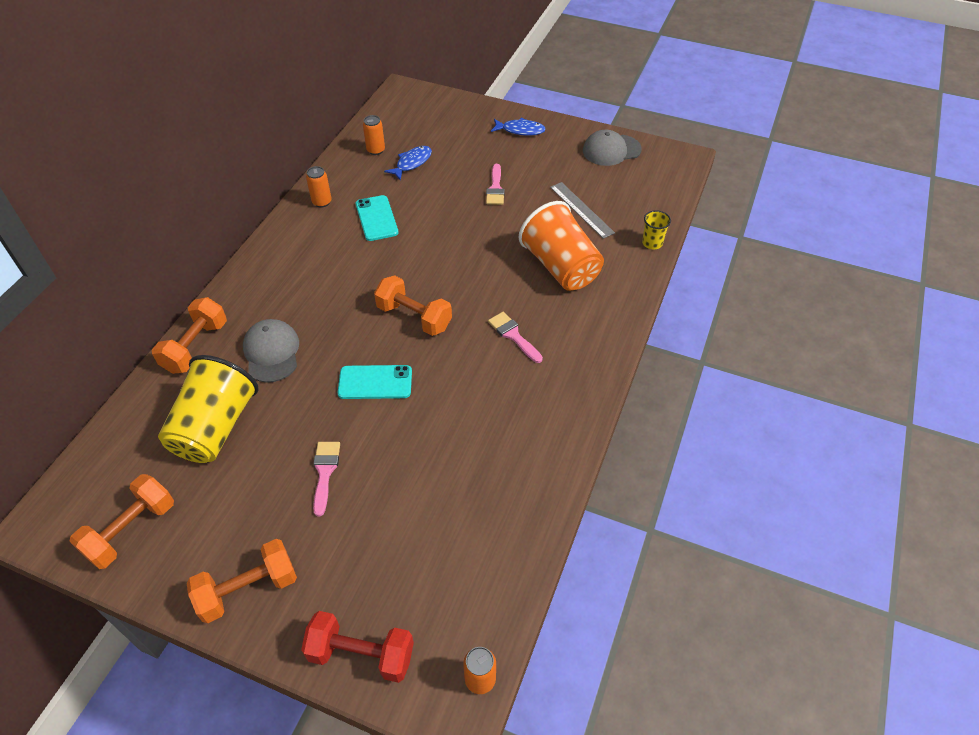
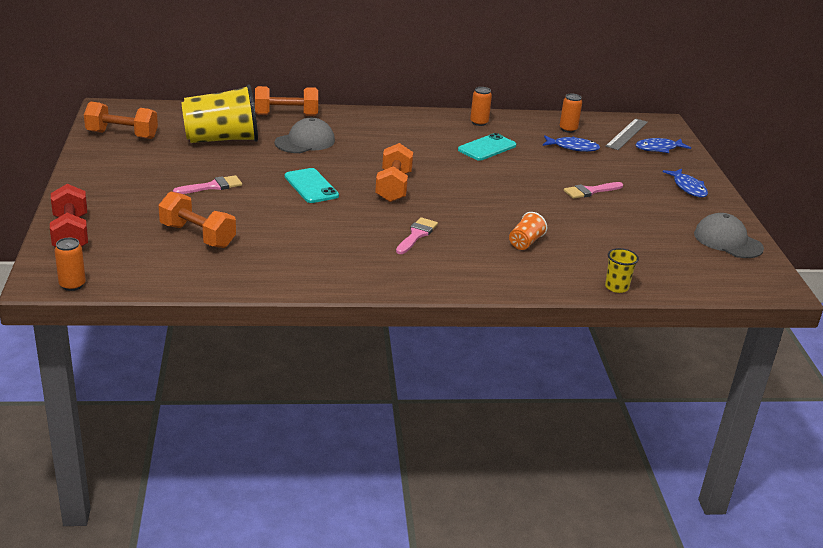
camera: 60 degrees right, 20 degrees down
orange dumbbell [187,539,297,623] -> orange dumbbell moved to [158,191,236,248]
orange cup [518,201,604,291] -> orange cup [509,212,547,250], size x0.45
grey ruler [550,182,615,239] -> grey ruler moved to [606,118,648,150]
none -> blue fish [635,138,691,153]

